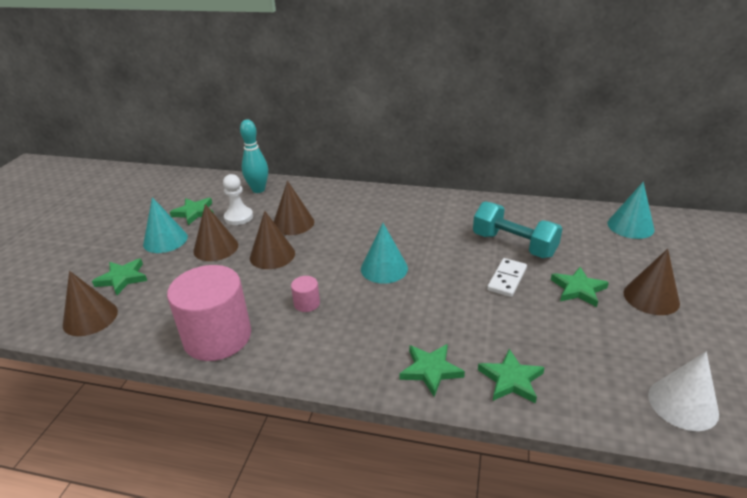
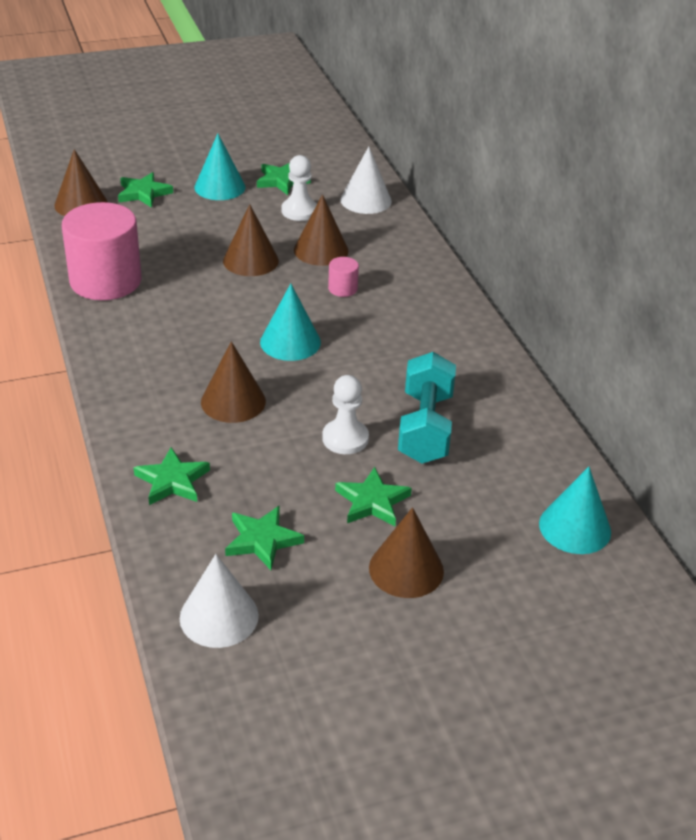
camera: 55 degrees right, 5 degrees up
brown cone [193,204,238,261] -> brown cone moved to [201,341,266,423]
turquoise bowling pin [240,120,268,193] -> white cone [340,147,392,214]
pink cylinder [291,276,320,312] -> pink cylinder moved to [328,257,359,297]
green star [399,344,465,397] -> green star moved to [225,505,304,570]
white domino [487,258,527,297] -> white pawn [322,375,369,454]

